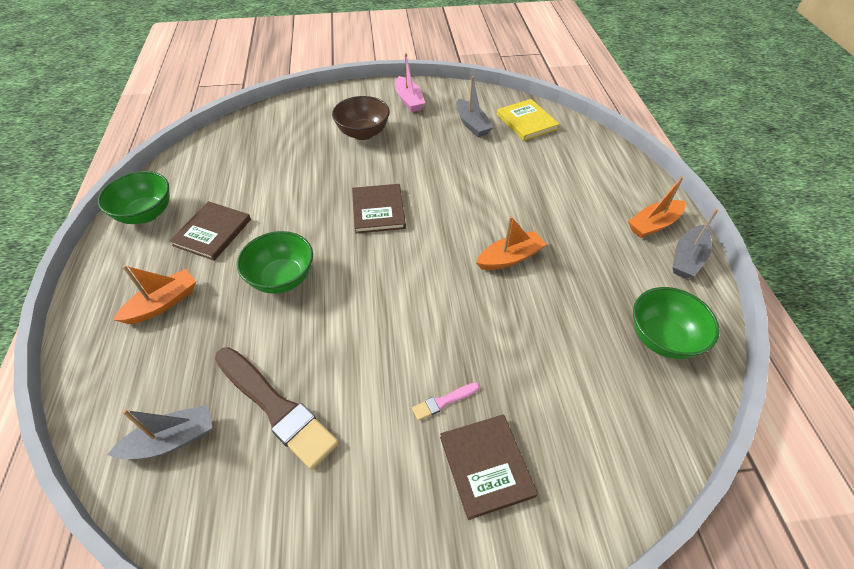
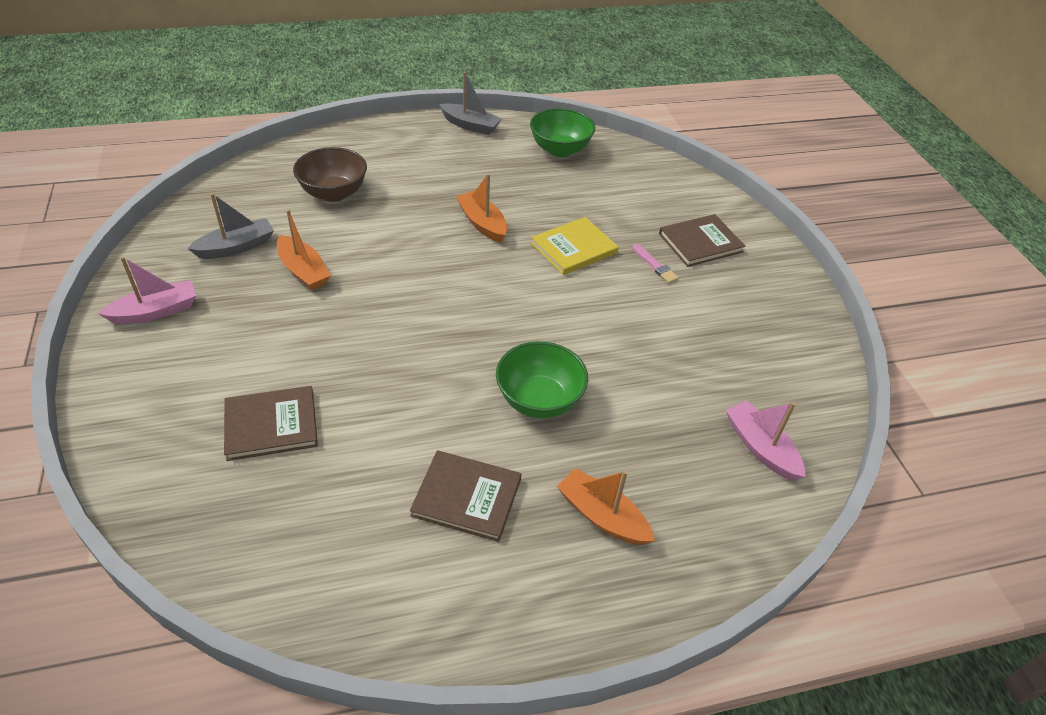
camera: 100 degrees left, 5 degrees down
green bowl [98,171,170,224] -> none
grey boat [107,405,212,459] -> pink boat [726,400,805,481]
brown brush [215,347,339,470] -> none
brown bowl [332,96,390,140] -> brown bowl moved to [293,147,367,202]
brown book [352,184,406,233] -> brown book moved to [224,386,318,461]
yellow book [497,99,560,141] -> yellow book moved to [531,217,619,275]
orange boat [628,176,686,238] -> orange boat moved to [277,209,331,290]

